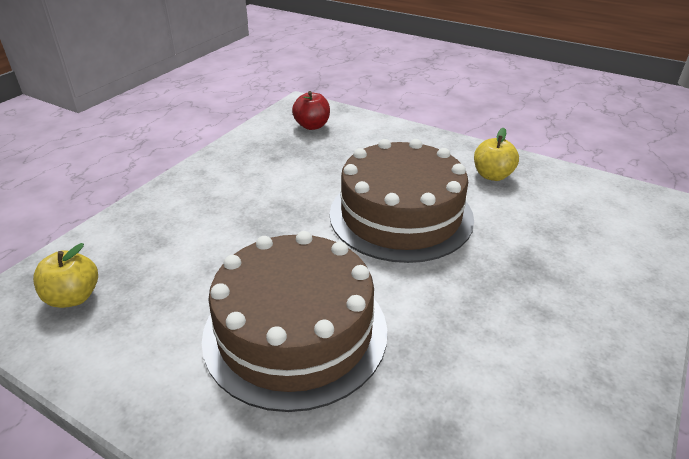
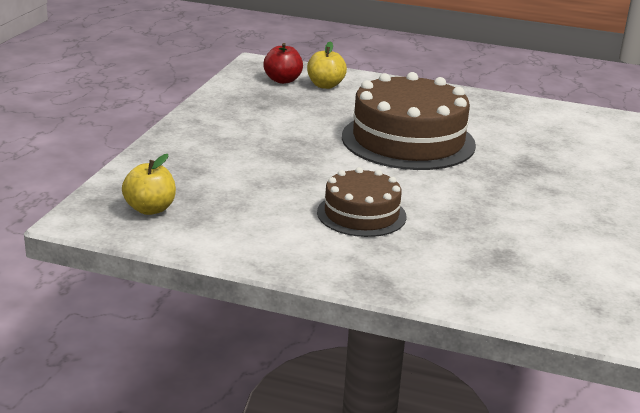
camera: 15 degrees left, 10 degrees down
brown cake [202,231,387,412] -> brown cake [317,167,406,237], size x0.57
yellow apple [474,128,519,181] -> yellow apple moved to [307,41,347,89]

